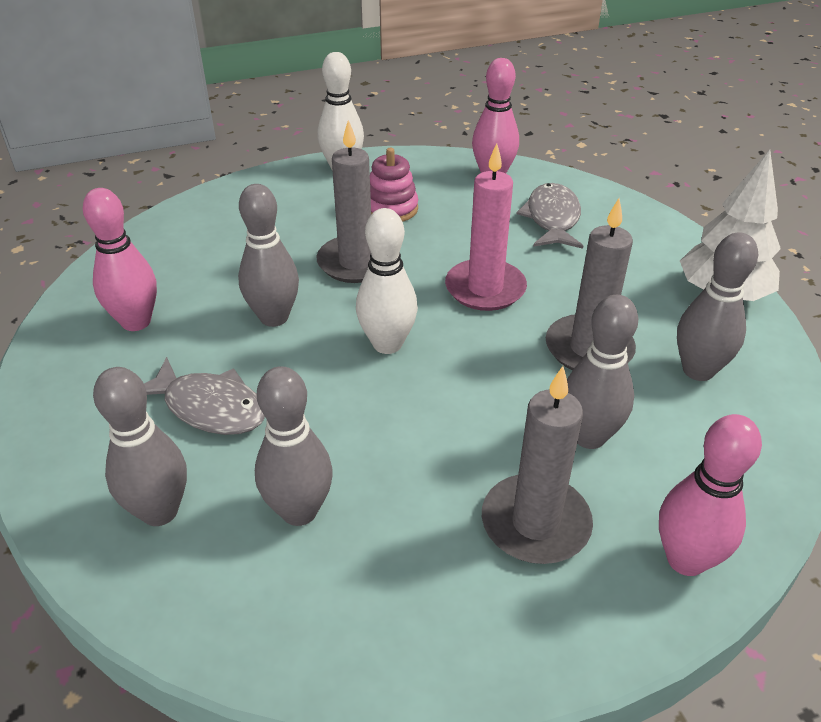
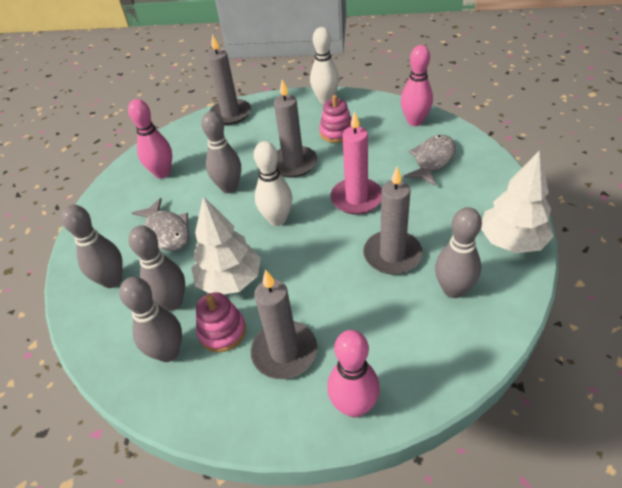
camera: 30 degrees right, 5 degrees up
grey bowling pin [567,295,638,449] -> grey bowling pin moved to [119,277,182,362]
none -> white tree [191,196,261,294]
none -> pink stacking toy [196,292,246,352]
none -> grey candle [207,34,251,125]

